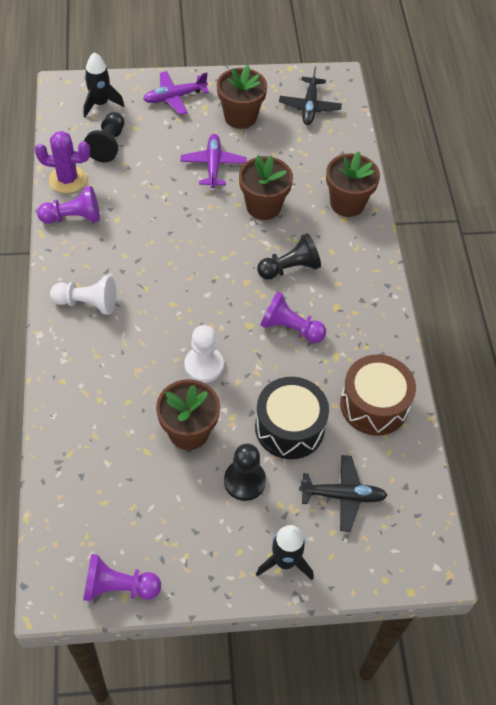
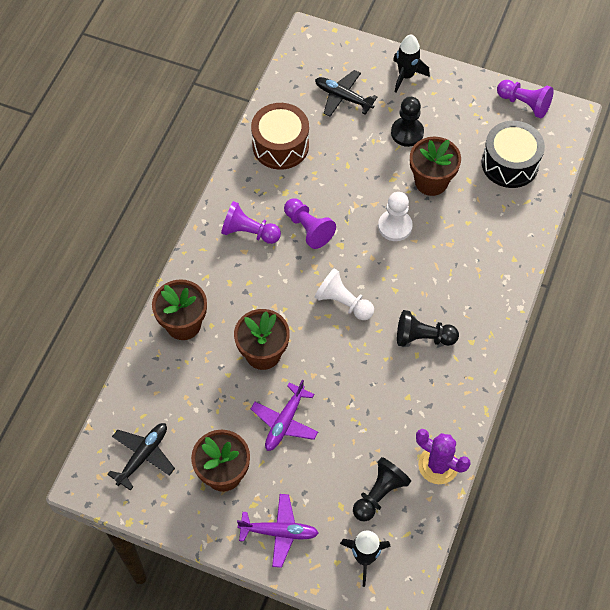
camera: 150 degrees left, 5 degrees up
purple pawn [37,186,100,224] -> purple pawn moved to [221,201,281,244]
white pawn [50,276,116,315] -> white pawn moved to [314,268,374,320]
black drum [255,377,329,459] -> black drum moved to [482,121,545,188]
black pawn [257,233,321,280] -> black pawn moved to [397,310,459,347]

